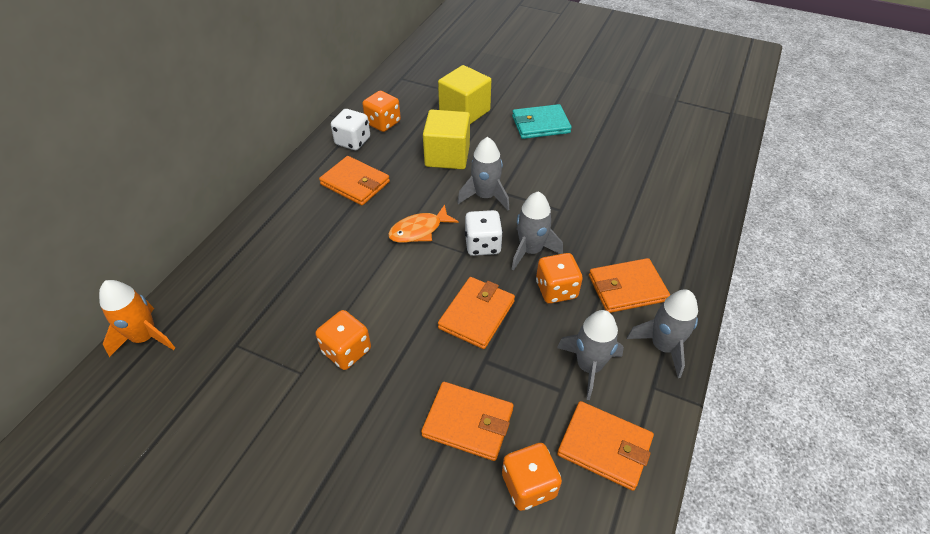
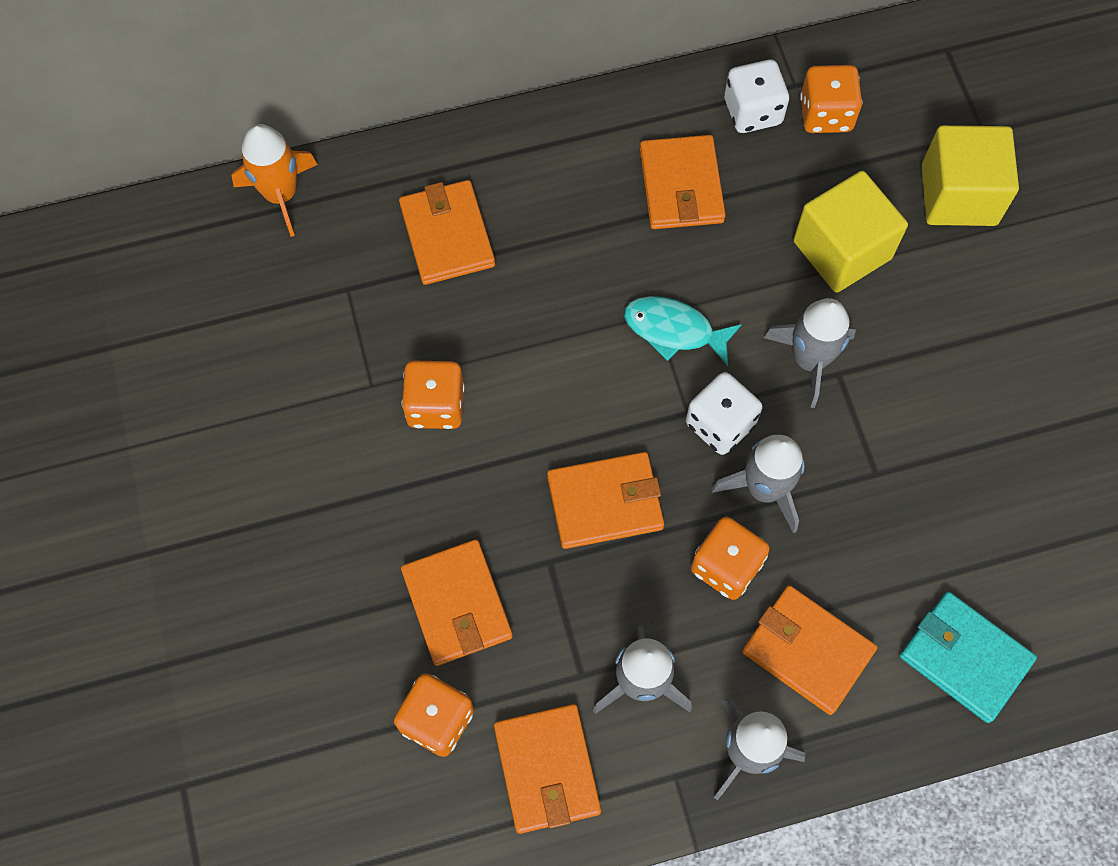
camera: 50 degrees right, 20 degrees up
orange fish [388,205,459,243] -> turquoise fish [624,296,742,366]
turquoise wallet [512,104,572,139] -> turquoise wallet moved to [900,592,1037,723]
none -> orange wallet [399,180,495,285]

